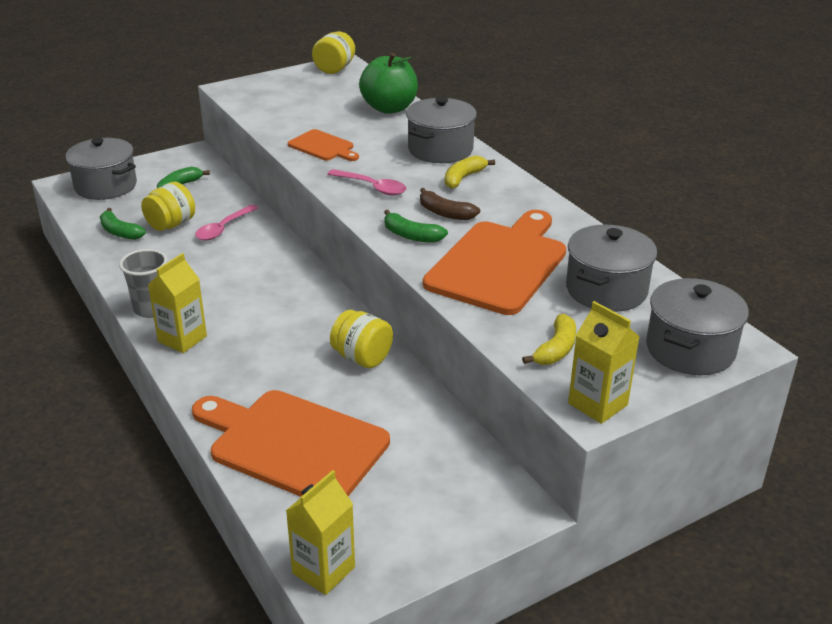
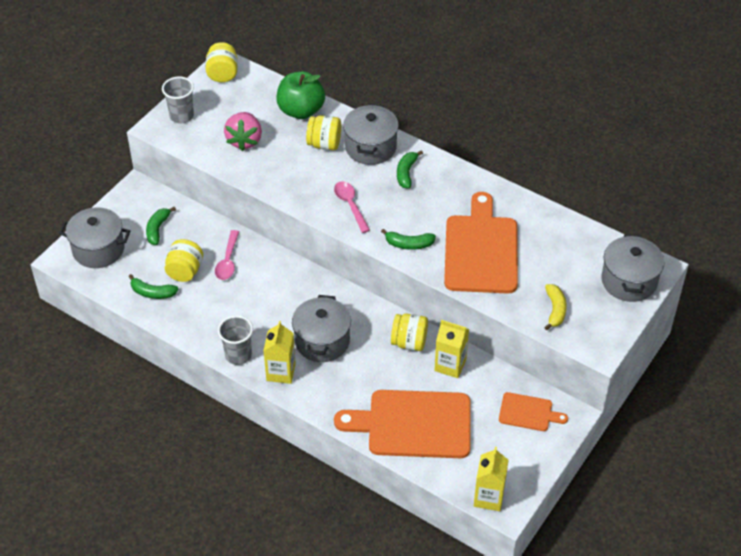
camera: 25 degrees left, 15 degrees up
orange cutting board [288,129,359,161] -> orange cutting board moved to [499,392,568,431]
pink spoon [327,169,406,195] -> pink spoon turned 120 degrees counterclockwise [334,181,370,233]
brown banana [420,188,480,220] -> none
yellow banana [445,156,495,189] -> green banana [397,150,423,188]
grey pot [566,225,657,312] -> grey pot moved to [292,295,351,362]
yellow carton [568,301,639,424] -> yellow carton moved to [434,320,469,378]
none -> grey cup [162,77,194,123]
none -> pink strawberry [224,112,262,151]
none -> yellow jar [306,115,341,150]

